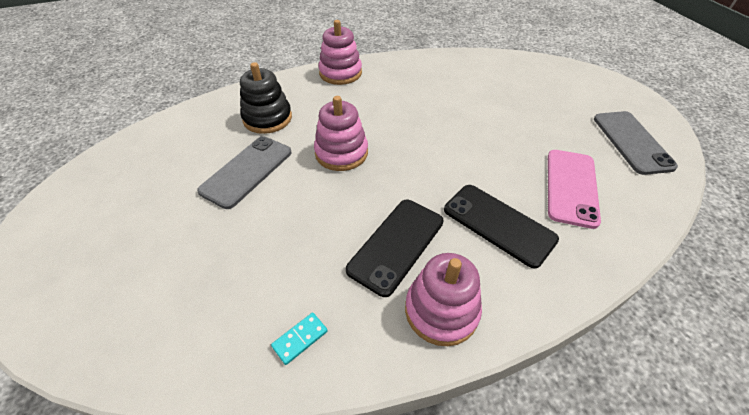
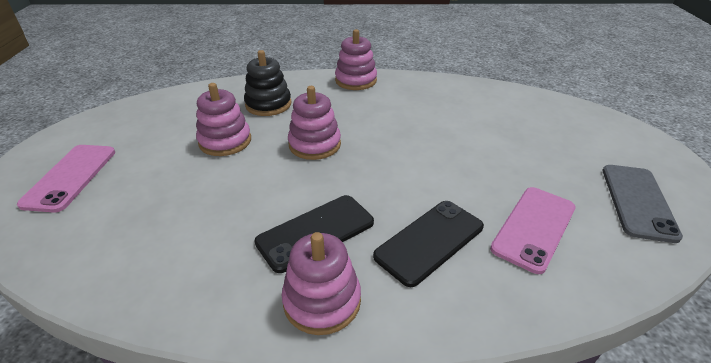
camera: 20 degrees right, 10 degrees down
grey phone [197,136,291,209] -> pink stacking toy [196,83,251,156]
turquoise domino [271,313,328,365] -> none
black phone [444,185,559,268] -> black phone turned 75 degrees clockwise [373,201,484,287]
none -> pink phone [17,145,115,212]

